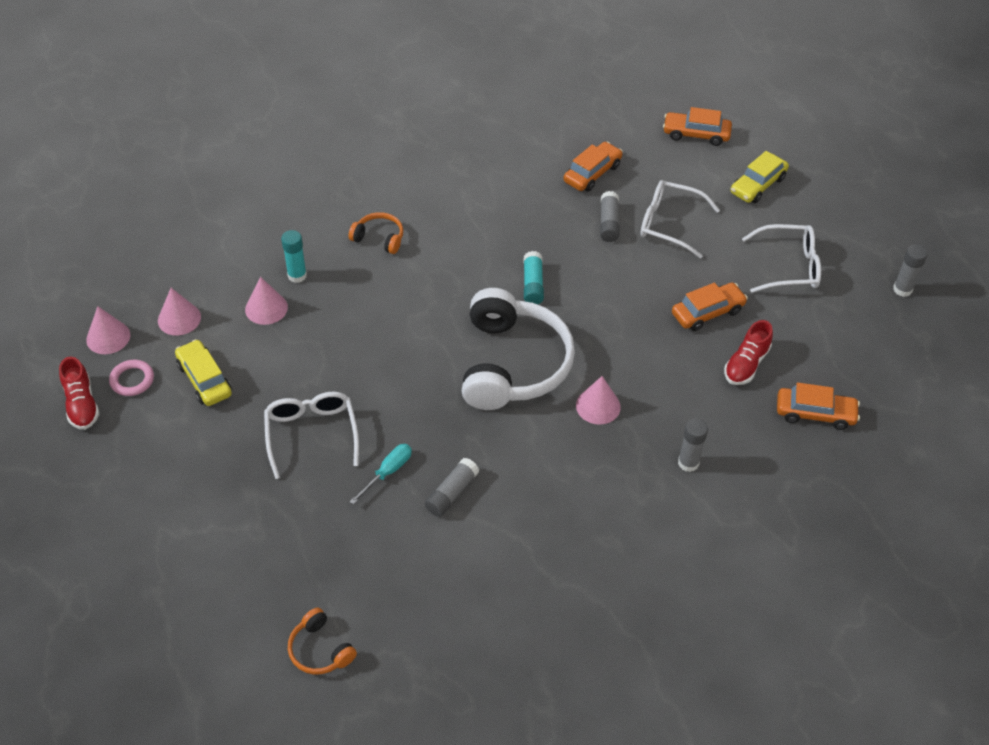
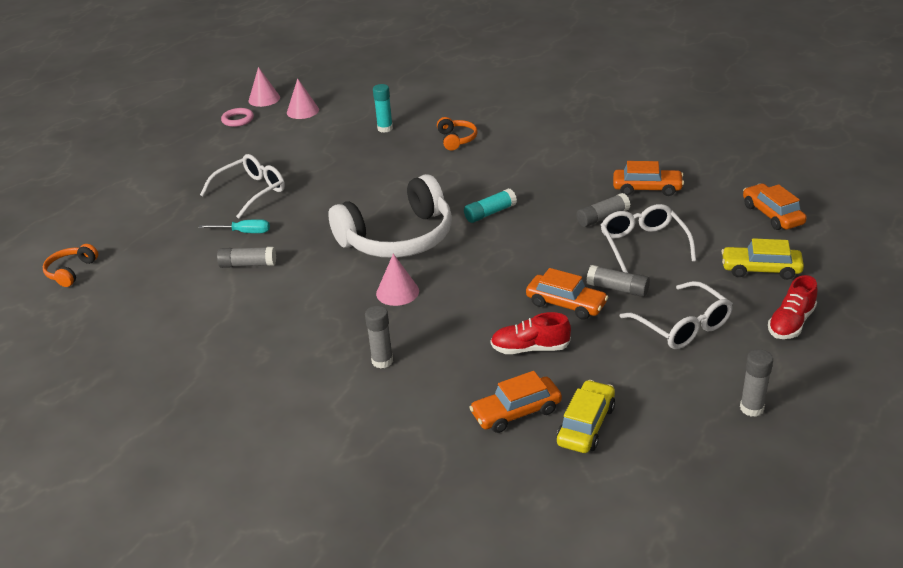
camera: 60 degrees right, 15 degrees down
red shoe [59,356,100,430] -> red shoe moved to [768,275,817,339]
yellow car [175,339,232,406] -> yellow car moved to [557,380,615,453]
pink cone [245,277,288,325] -> none
orange car [777,382,860,430] -> orange car turned 90 degrees clockwise [469,371,562,433]
none -> grey glue stick [587,265,650,297]

